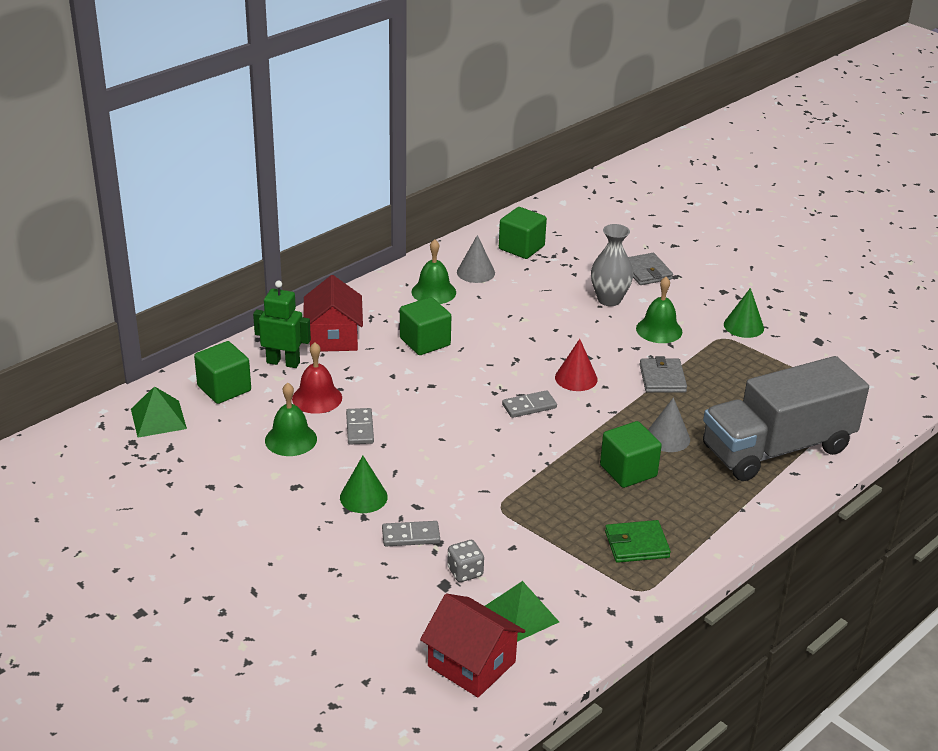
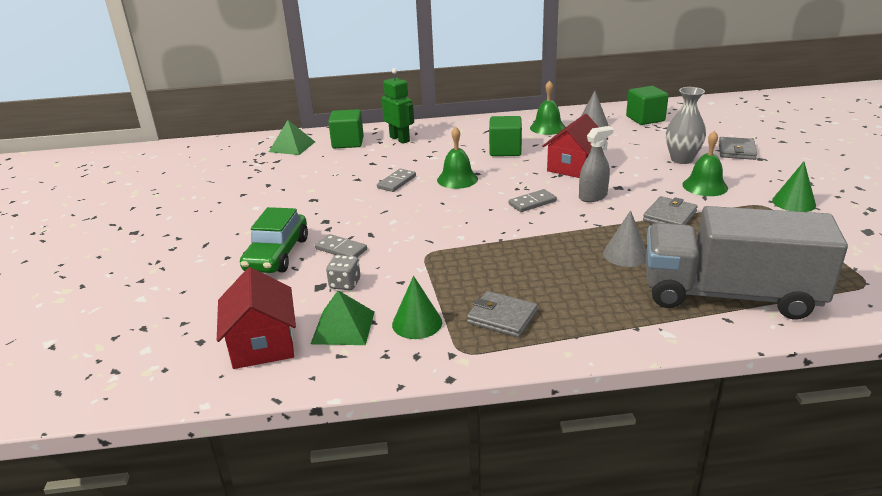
camera: 40 degrees right, 5 degrees down
green bell [265,383,317,456] -> green bell moved to [437,127,478,189]
red bell [292,342,342,414] -> none
red house [303,275,363,352] -> red house moved to [542,114,608,178]
green cone [340,456,388,513] -> green cone moved to [392,276,442,339]
grey domino [502,390,557,418] -> grey domino turned 45 degrees counterclockwise [509,189,557,212]
red cone [555,339,598,391] -> grey spray bottle [579,126,614,202]
green cube [600,421,662,488] -> none
green wallet [605,520,671,563] -> grey wallet [467,291,537,337]
none -> green car [240,207,308,273]

